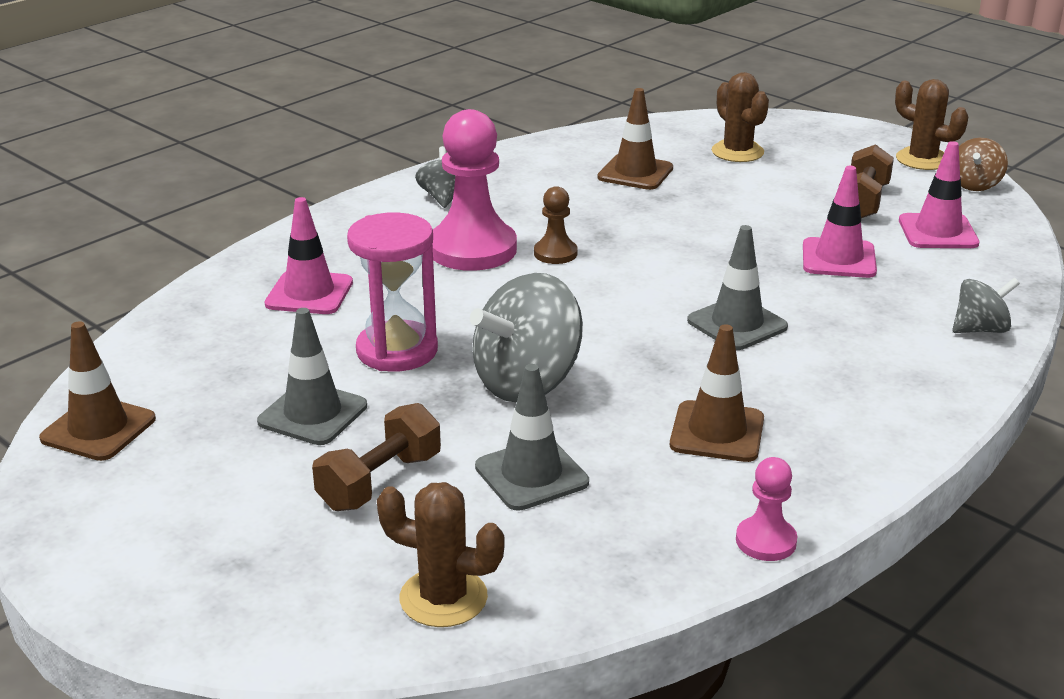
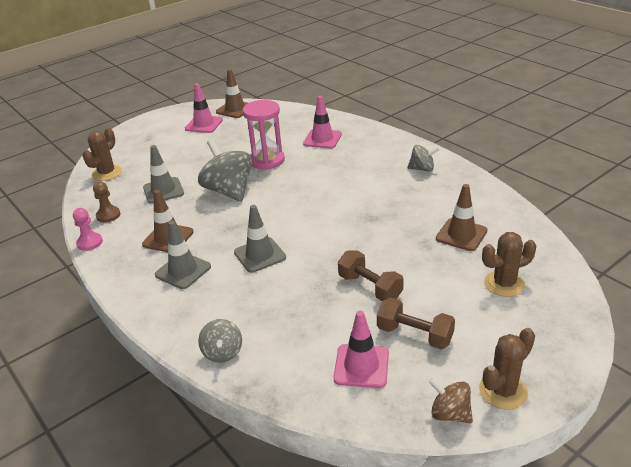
camera: 100 degrees right, 5 degrees up
grey traffic cone [257,308,367,445] -> grey traffic cone moved to [155,220,211,289]
brown dumbbell [312,403,441,511] -> brown dumbbell moved to [338,250,404,301]
pink pawn [433,109,517,271] -> none
brown pawn [534,186,578,264] -> brown pawn moved to [93,182,120,223]
pink traffic cone [803,166,877,278] -> pink traffic cone moved to [185,83,223,133]

